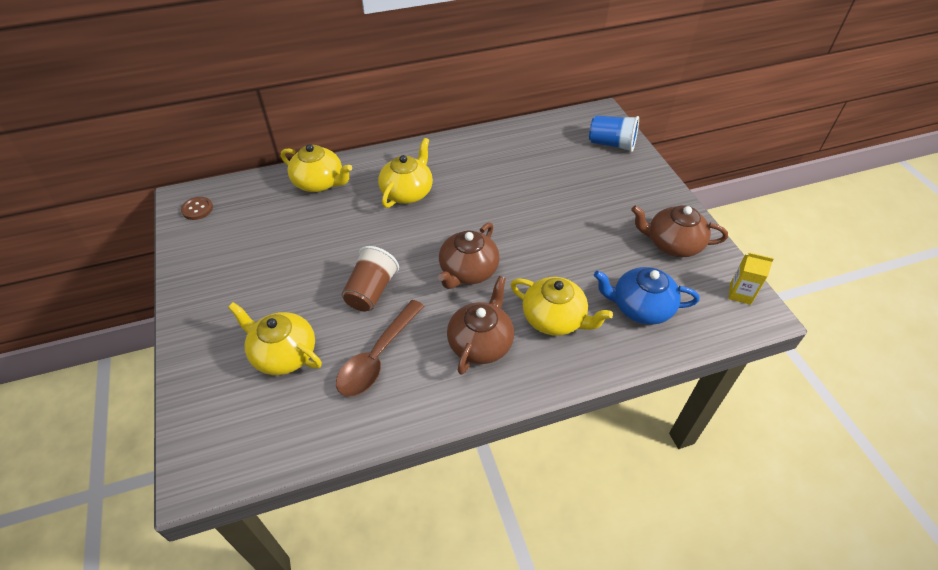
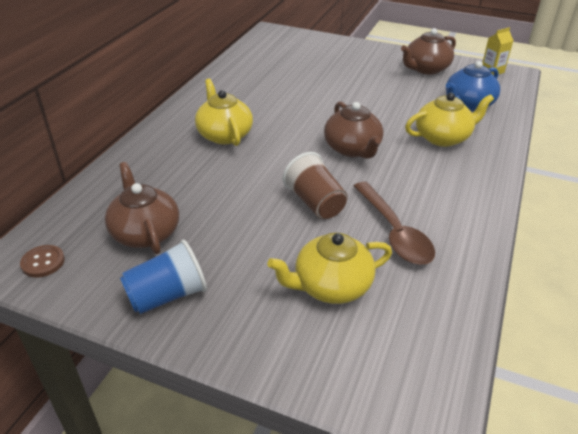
camera: 50 degrees left, 10 degrees down
yellow teapot [281,144,352,192] -> none
brown teapot [447,276,514,375] -> brown teapot moved to [105,162,179,254]
blue cup [589,115,639,152] -> blue cup moved to [120,240,207,314]

